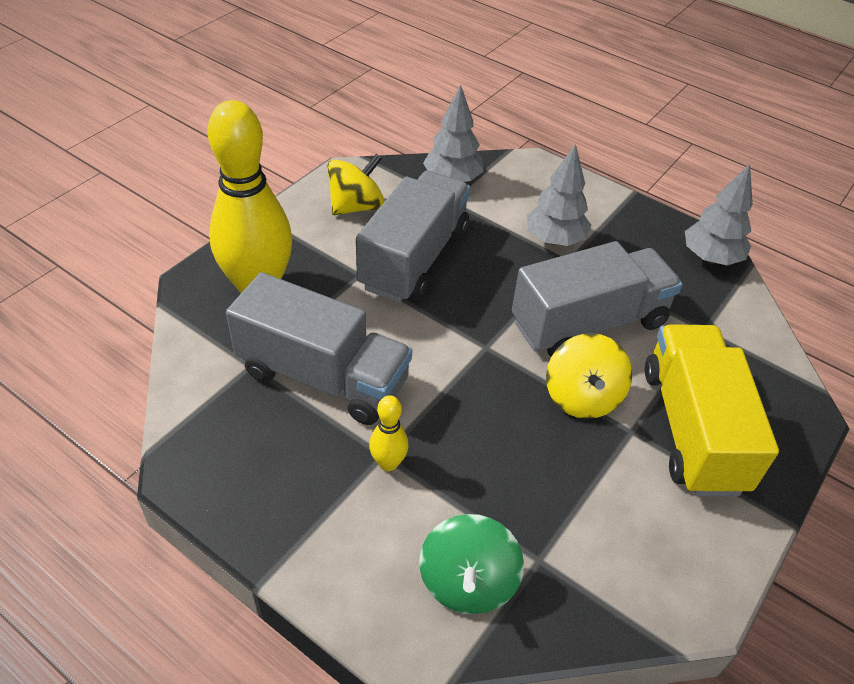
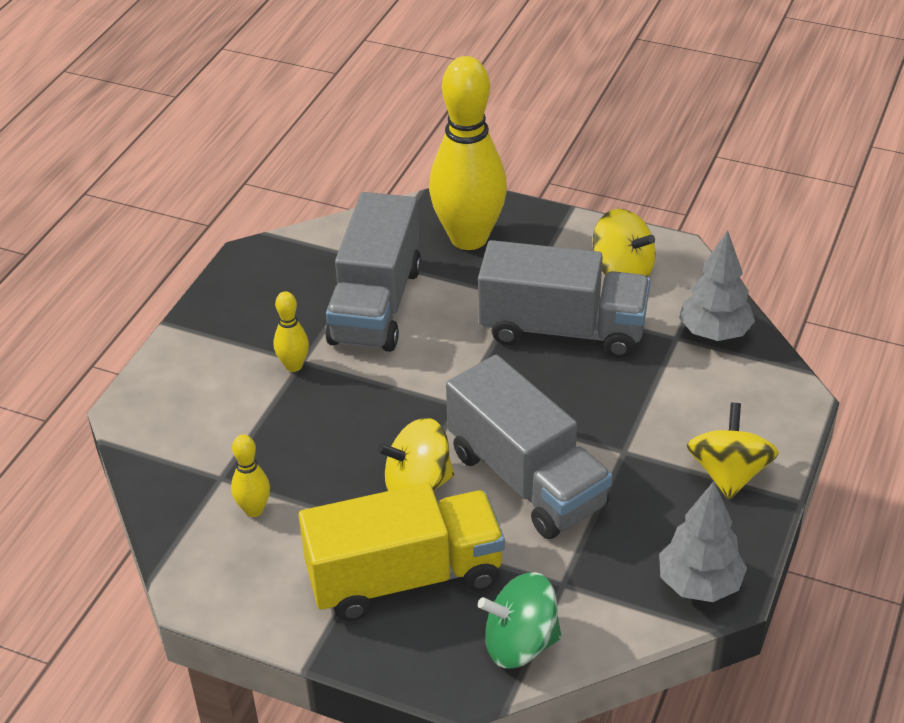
camera: 80 degrees right, 5 degrees down
green spinning top [419,514,524,614] -> green spinning top moved to [478,572,562,668]
grey tree [527,144,591,246] -> none
none -> yellow bowling pin [231,434,270,517]
none -> yellow spinning top [687,403,779,499]

